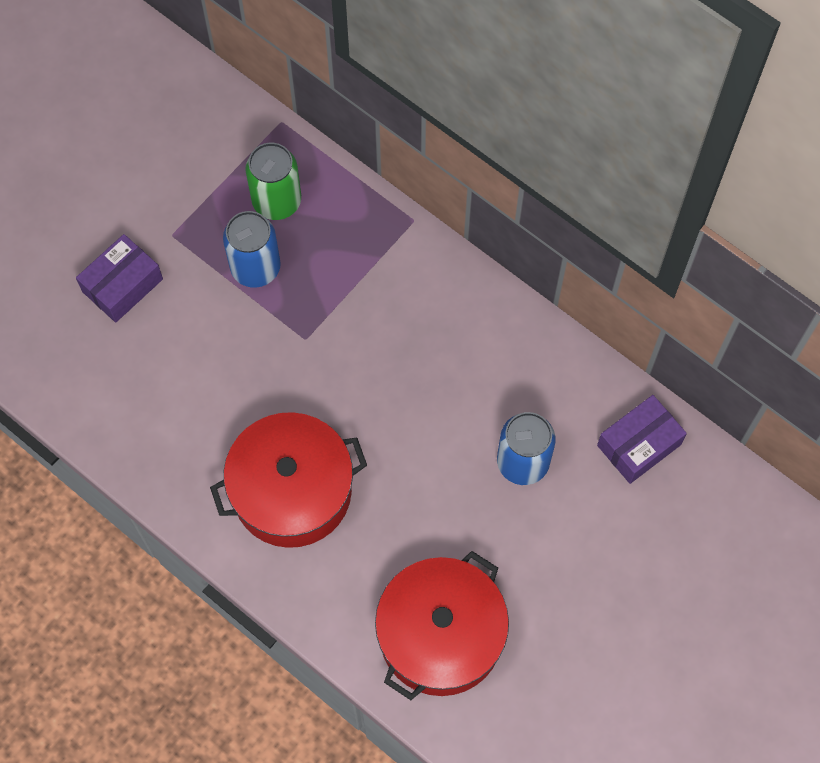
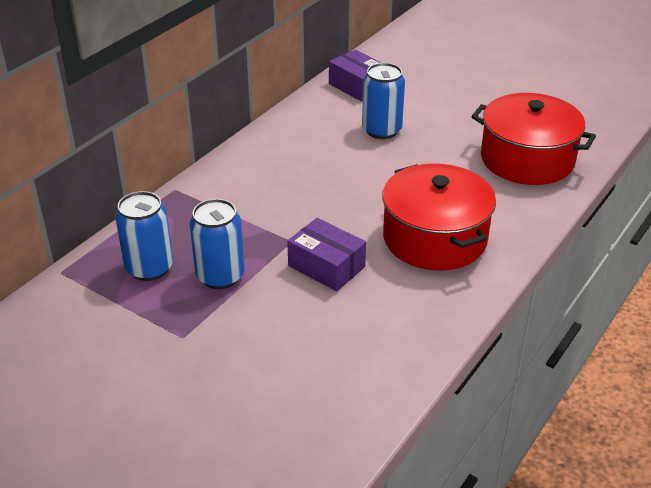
camera: 95 degrees left, 30 degrees down
purple box [76,234,163,323] -> purple box moved to [287,218,366,291]
green can [246,143,301,220] -> blue can [115,191,173,281]

